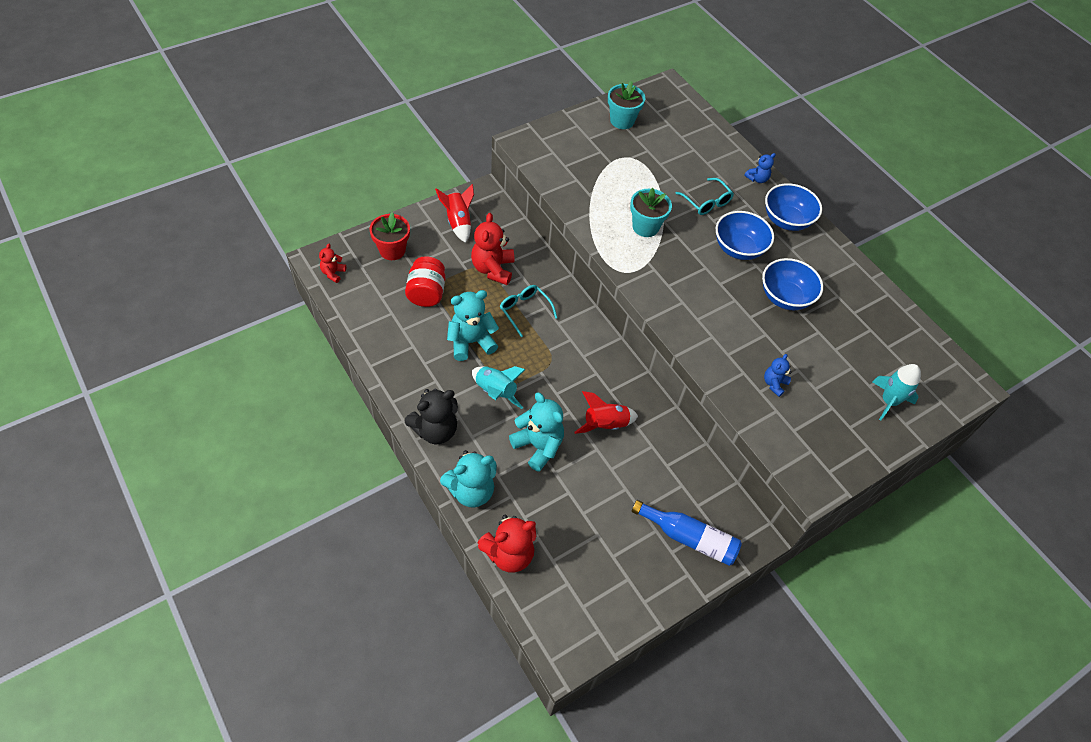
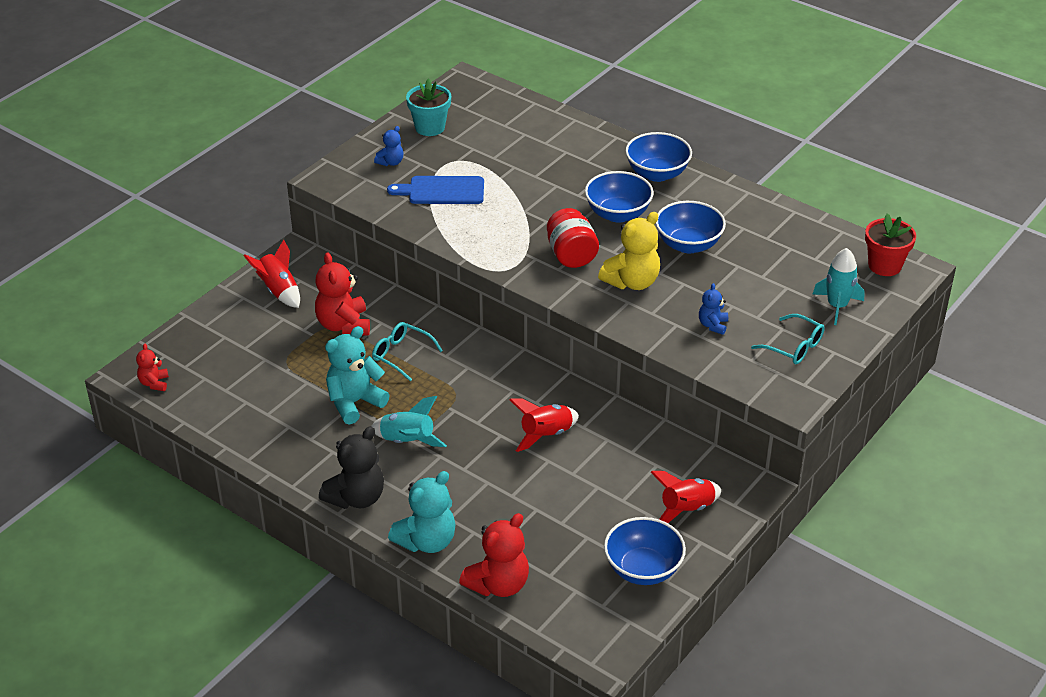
camera: 15 degrees left, 15 degrees down
red flower pot [370,212,410,260] -> red flower pot moved to [865,213,916,276]
red jar [405,256,445,307] -> red jar moved to [547,208,599,268]
turquoise teddy bear [509,392,564,472] -> none
turquoise flower pot [630,188,672,237] -> none
blue bottle [632,500,742,566] -> red rocket [651,471,721,523]
turquoise glasses [676,178,734,215] -> turquoise glasses moved to [751,314,825,364]
blue teddy bear [744,153,776,183] -> blue teddy bear moved to [374,126,403,166]
none -> blue cutting board [387,176,484,204]
none -> yellow teddy bear [598,212,660,290]
none -> blue bowl [604,517,686,585]

